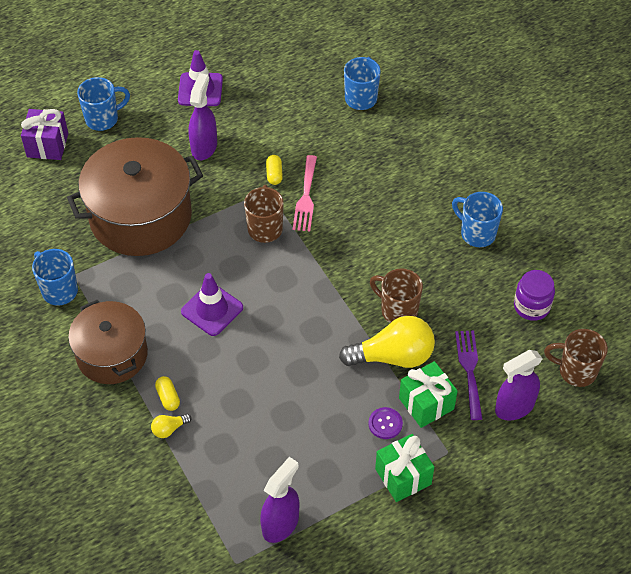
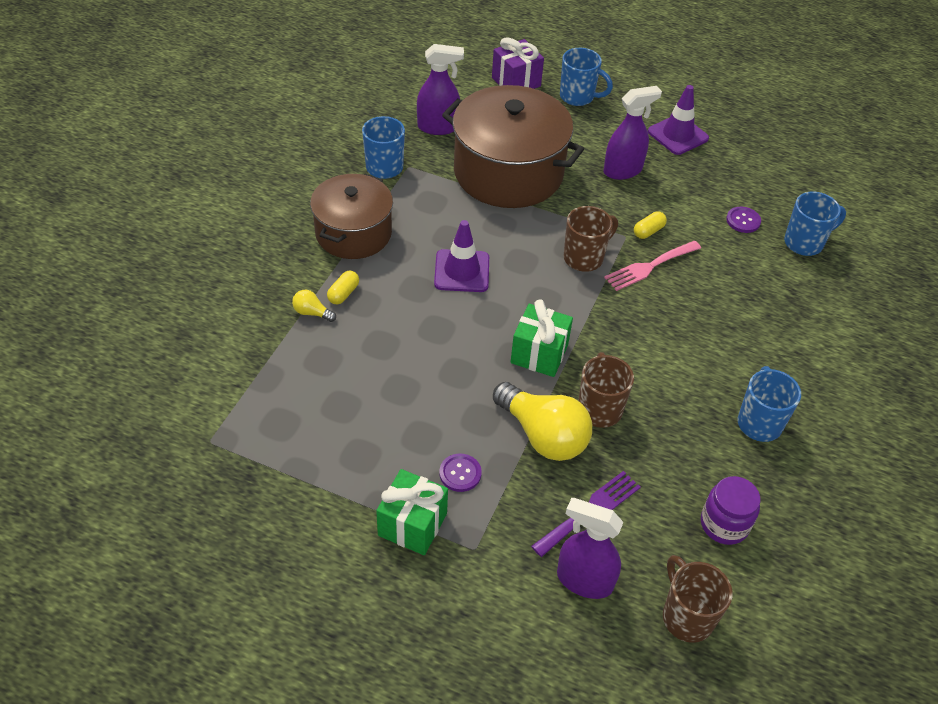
camera: 50 degrees right, 5 degrees down
purple spray bottle [260,457,299,543] -> purple spray bottle moved to [417,44,464,135]
green gift [399,361,458,428] -> green gift moved to [511,299,573,377]
none -> purple button [726,207,761,233]

